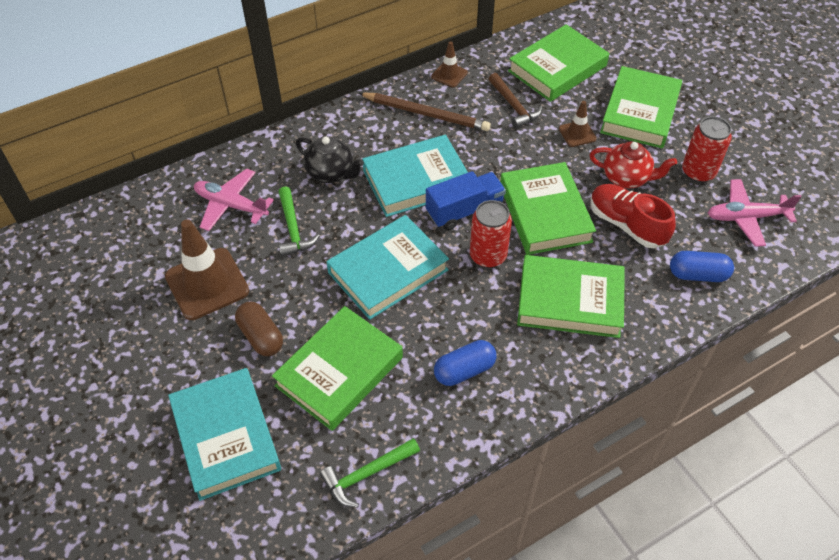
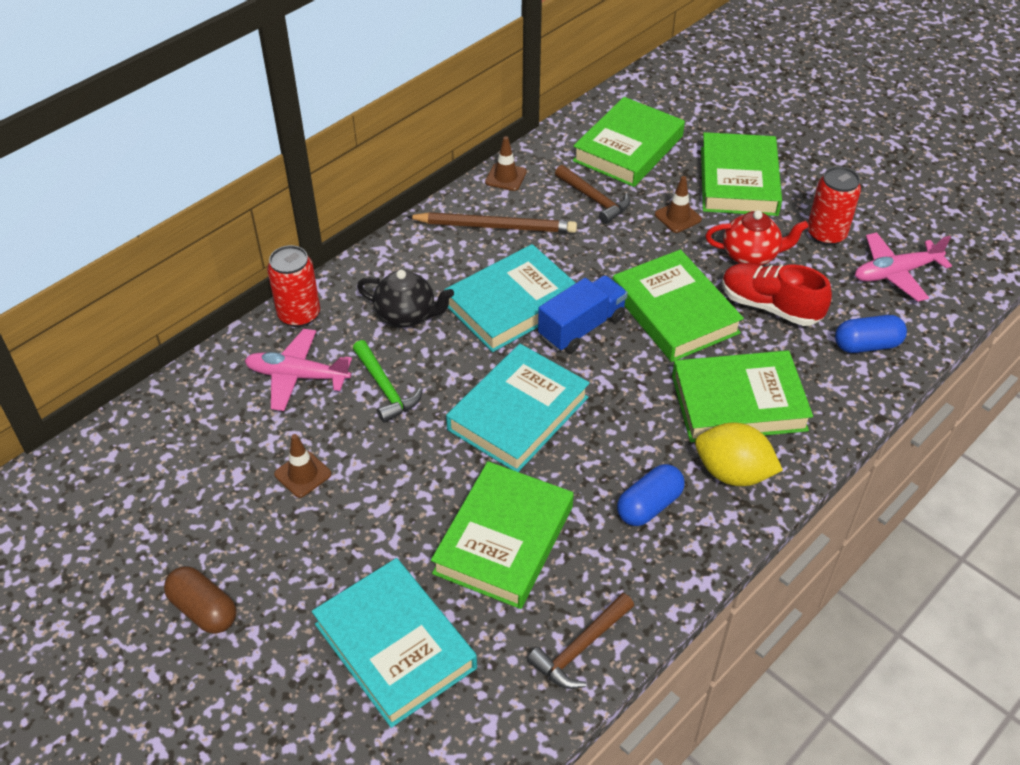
camera: 15 degrees left, 5 degrees down
brown traffic cone [165,219,249,320] -> brown traffic cone [274,434,332,498], size x0.51
brown capsule [235,302,283,356] -> brown capsule moved to [164,566,236,634]
green hammer [320,438,420,508] -> brown hammer [527,593,634,689]
red can [470,200,512,268] -> red can moved to [267,245,320,327]
none -> yellow lemon [695,423,783,486]

